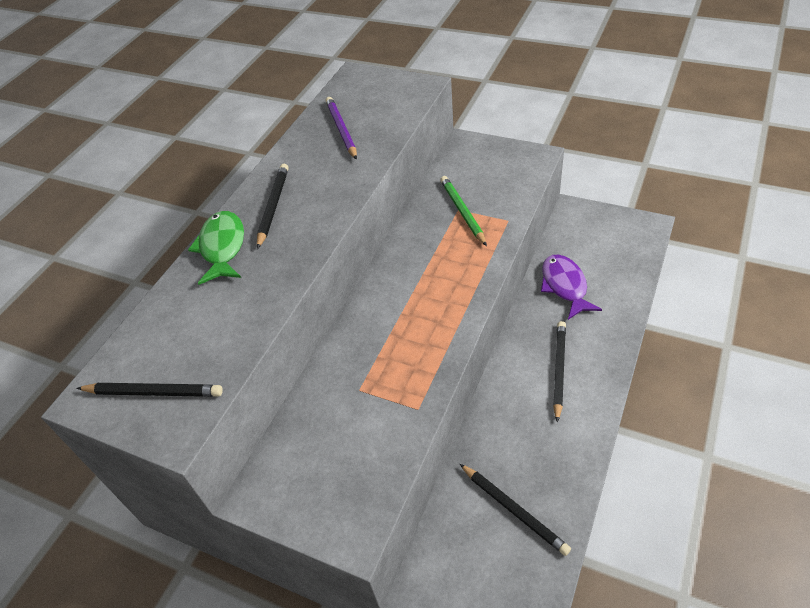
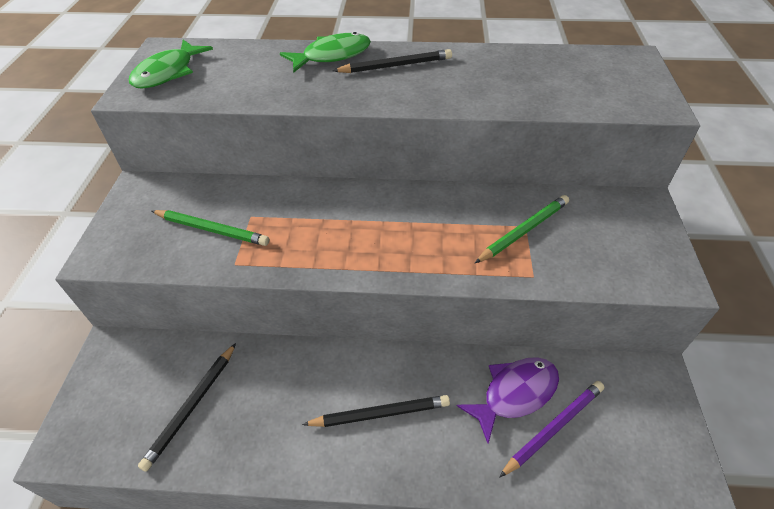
camera: 65 degrees right, 0 degrees up
black pencil [77,383,223,397] -> green fish [129,40,213,89]
purple pencil [326,97,357,160] -> purple pencil moved to [499,381,604,478]
none -> green pencil [152,210,269,246]

